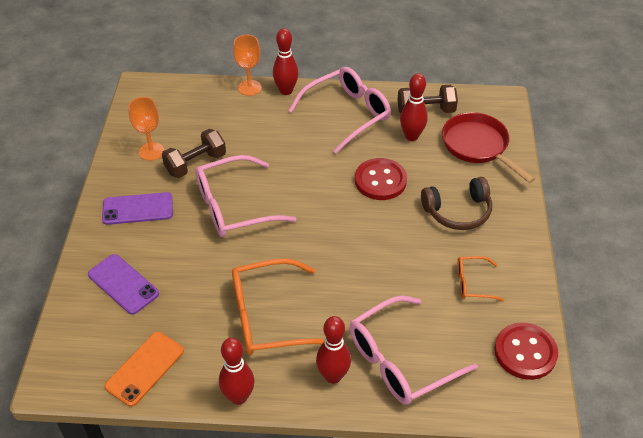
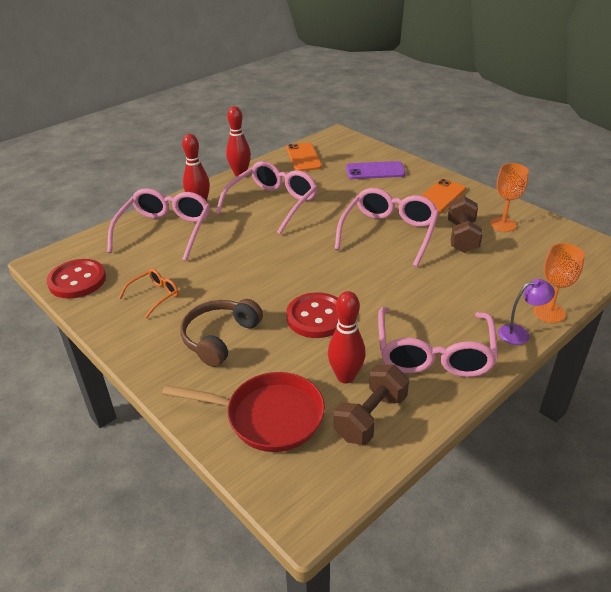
camera: 135 degrees right, 10 degrees down
purple phone [102,192,173,225] -> orange phone [421,179,466,214]
orange glasses [232,258,325,355] -> pink glasses [216,161,318,234]
red bowling pin [273,28,299,95] -> purple lamp [498,279,555,345]

